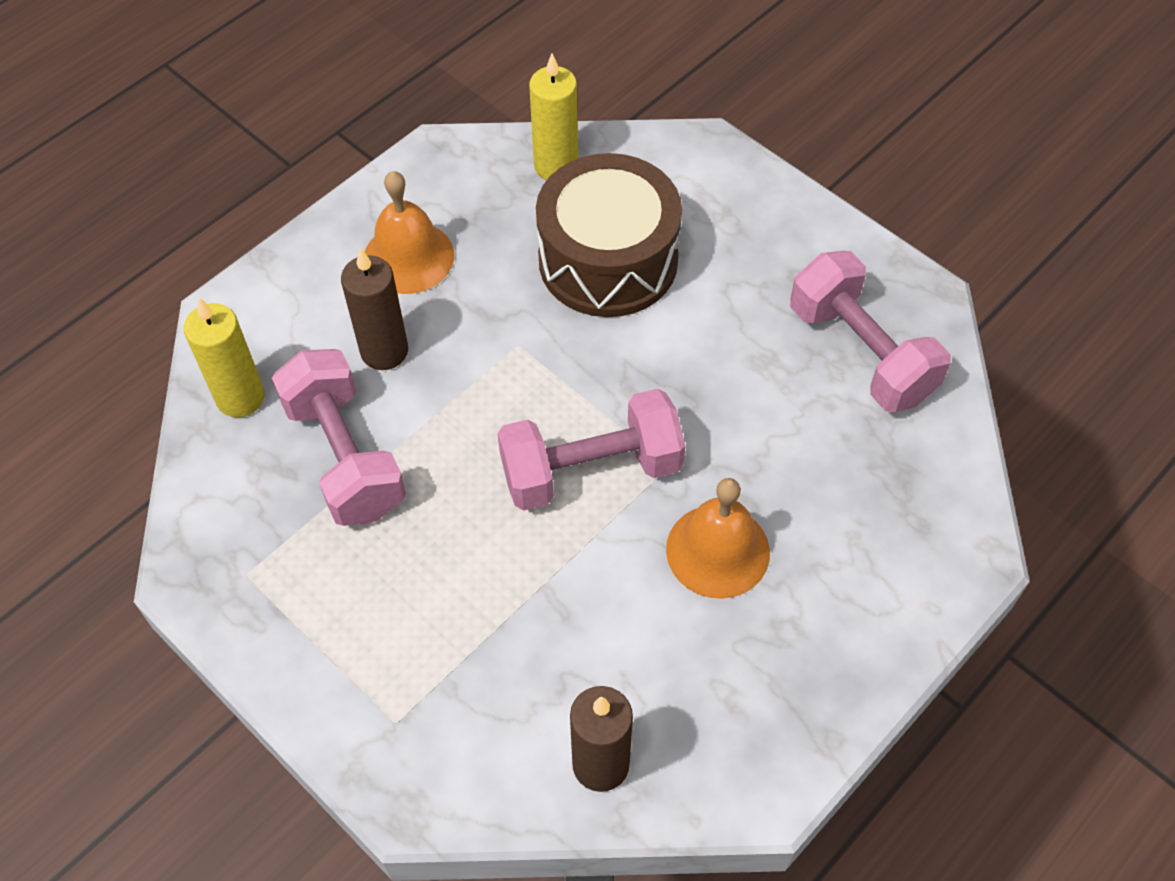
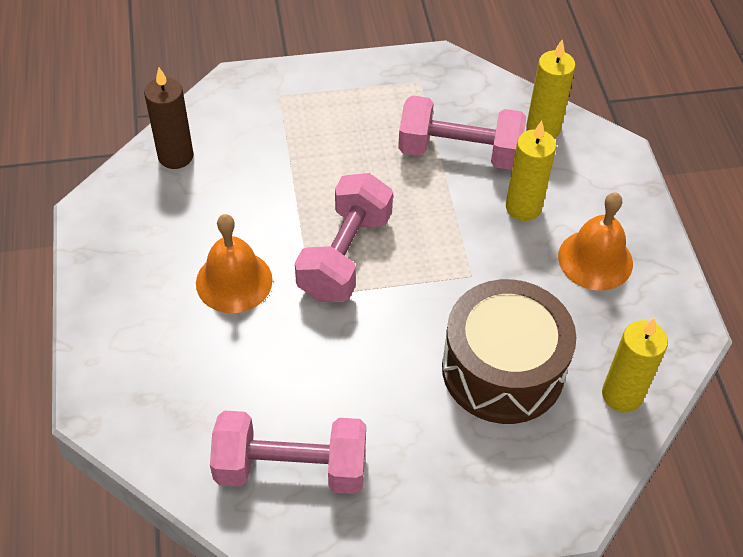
camera: 125 degrees right, 5 degrees down
brown candle [341,248,408,370] -> yellow candle [506,121,556,221]

